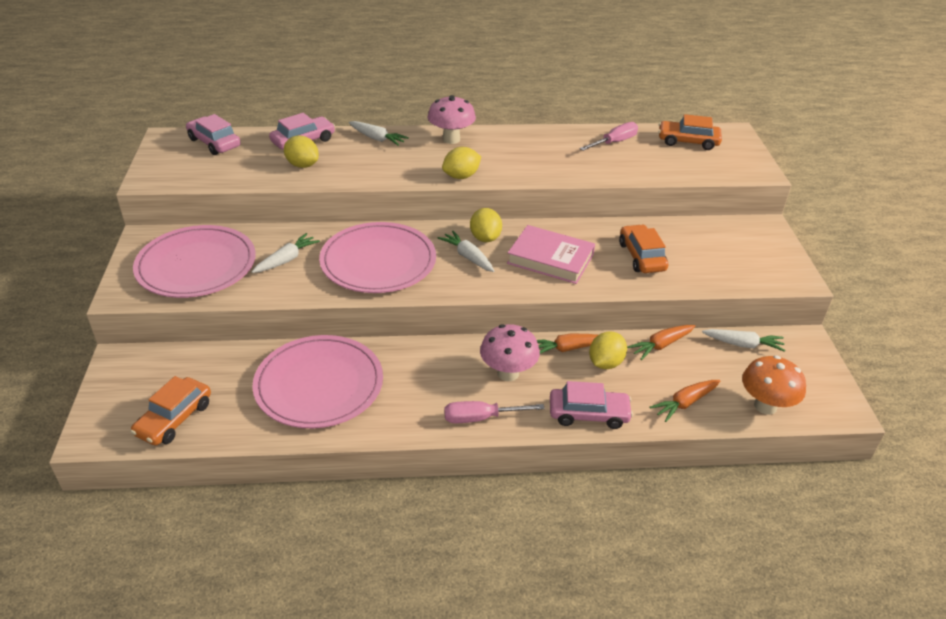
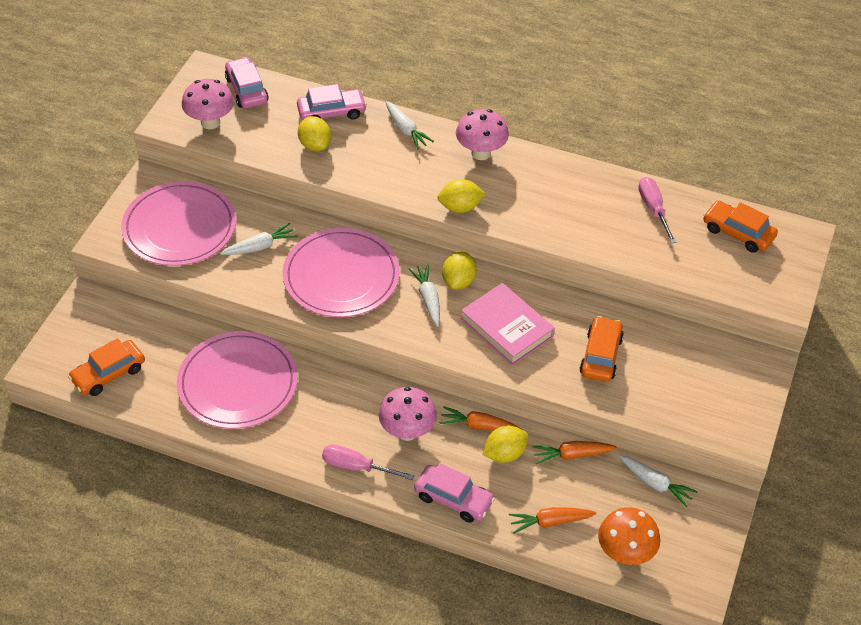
camera: 25 degrees right, 10 degrees up
pink screwdriver [580,122,638,151] -> pink screwdriver turned 90 degrees counterclockwise [638,177,676,244]
none -> pink mushroom [182,79,234,129]

